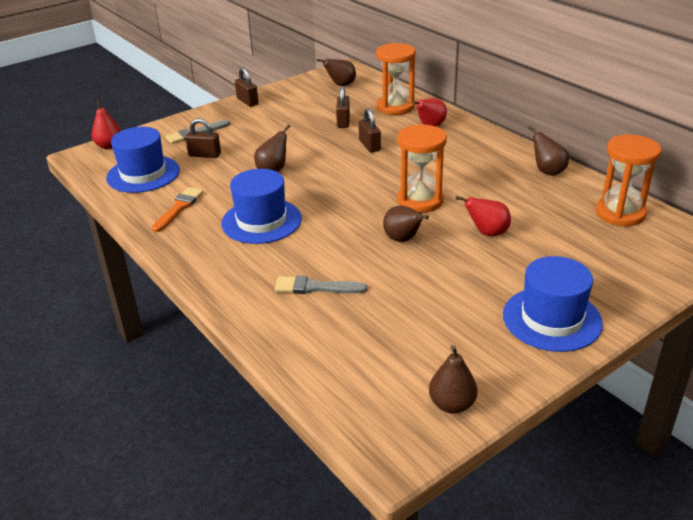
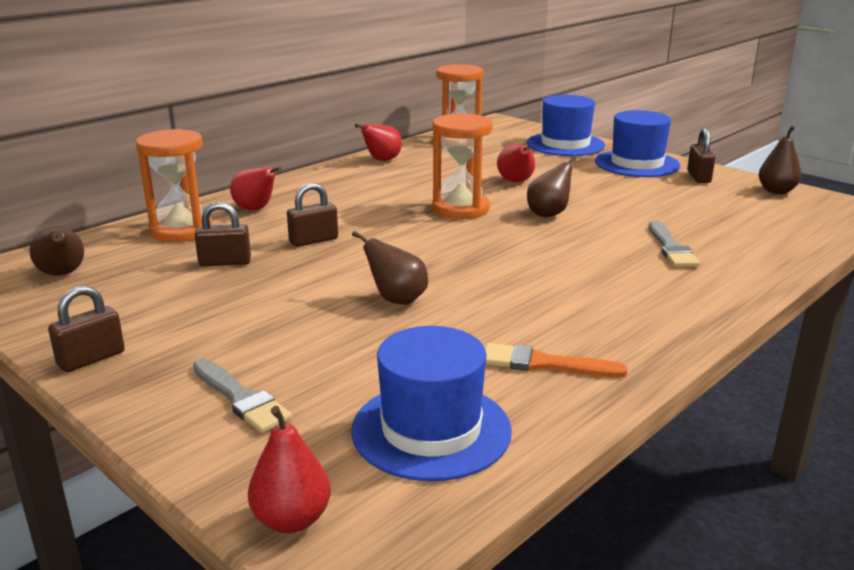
camera: 100 degrees left, 10 degrees down
brown padlock [185,118,221,158] -> brown padlock moved to [687,128,715,183]
blue hat [221,169,302,244] -> blue hat moved to [527,95,605,156]
brown pear [528,126,569,176] -> red pear [355,124,402,161]

